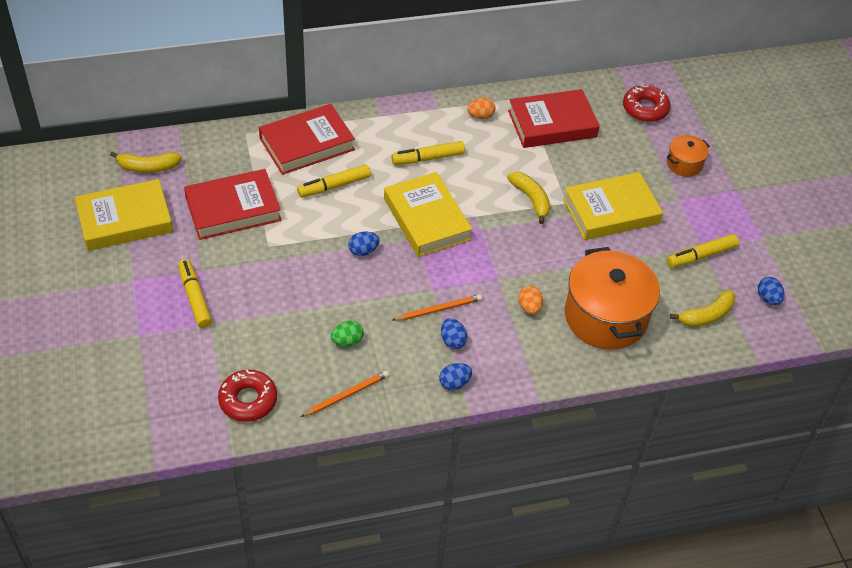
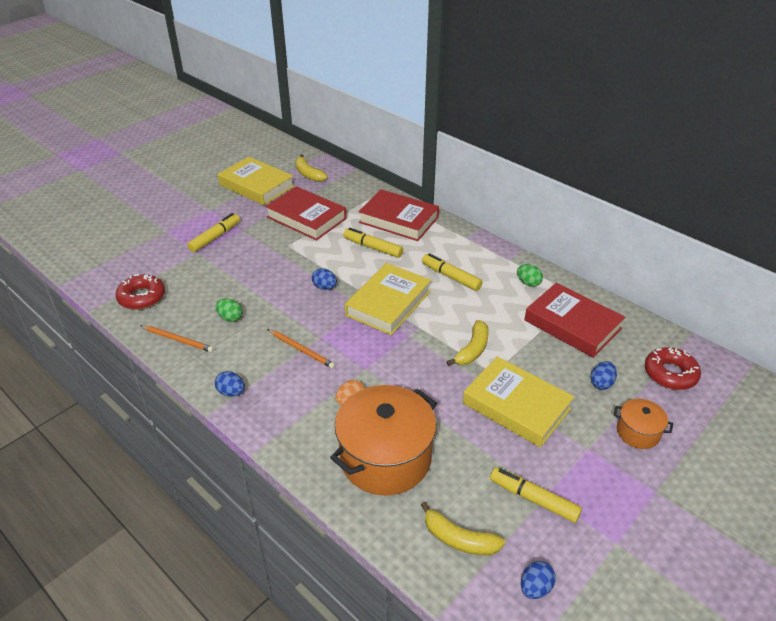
camera: 60 degrees right, 10 degrees down
blue egg [441,318,468,349] -> blue egg moved to [590,361,617,390]
orange egg [467,98,496,119] -> green egg [517,264,543,287]

